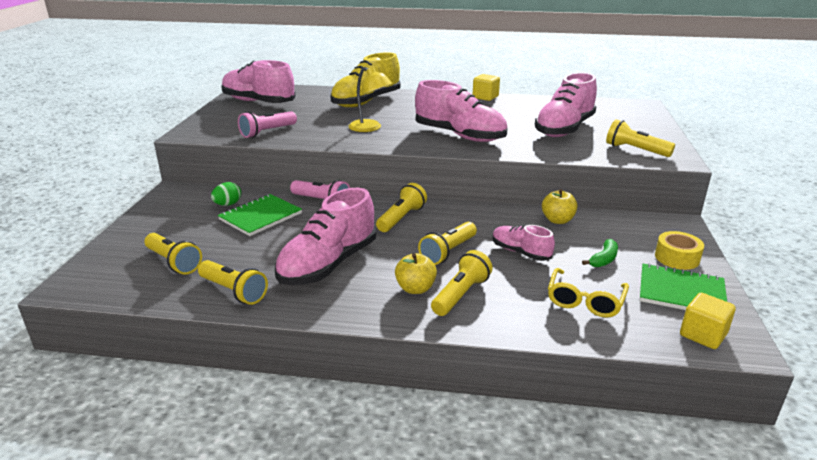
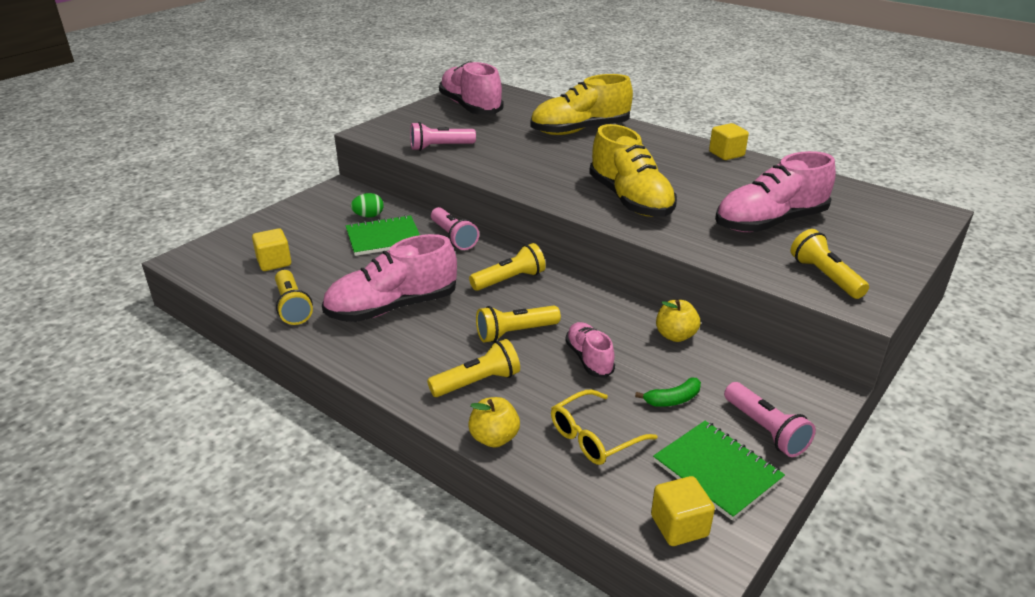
camera: 30 degrees right, 5 degrees up
yellow flashlight [144,233,202,275] -> yellow cube [252,228,291,271]
yellow lamp [349,67,392,132] -> none
yellow apple [395,253,437,294] -> yellow apple moved to [468,397,520,447]
pink shoe [415,80,508,142] -> yellow shoe [589,124,677,217]
yellow tape [655,231,704,270] -> pink flashlight [724,382,816,457]

